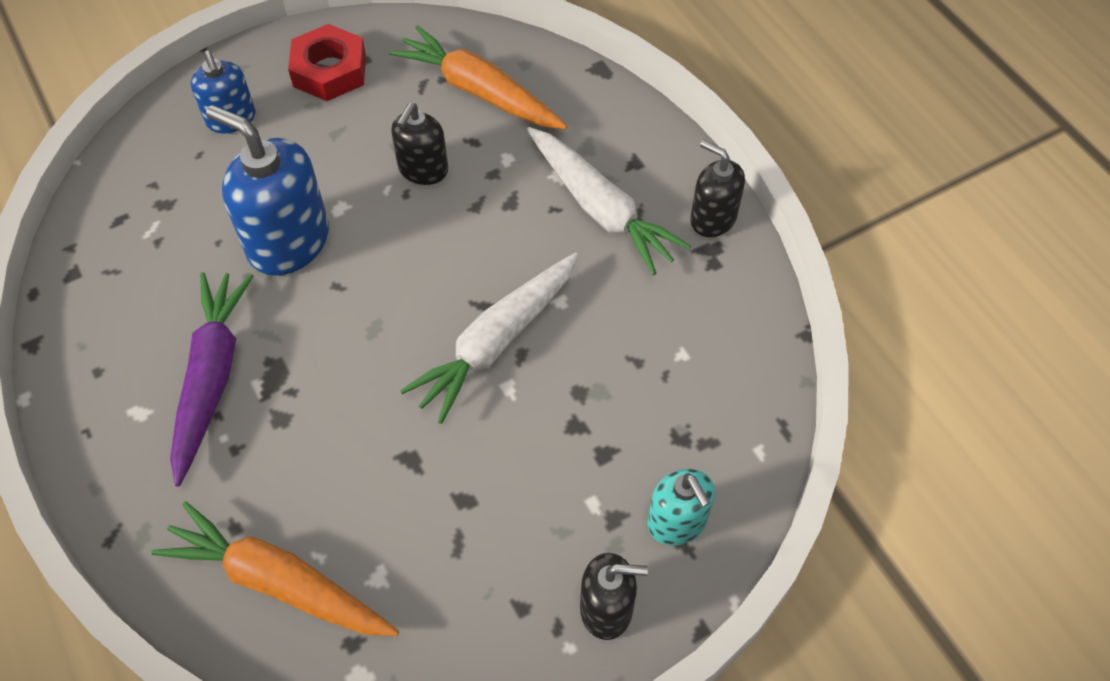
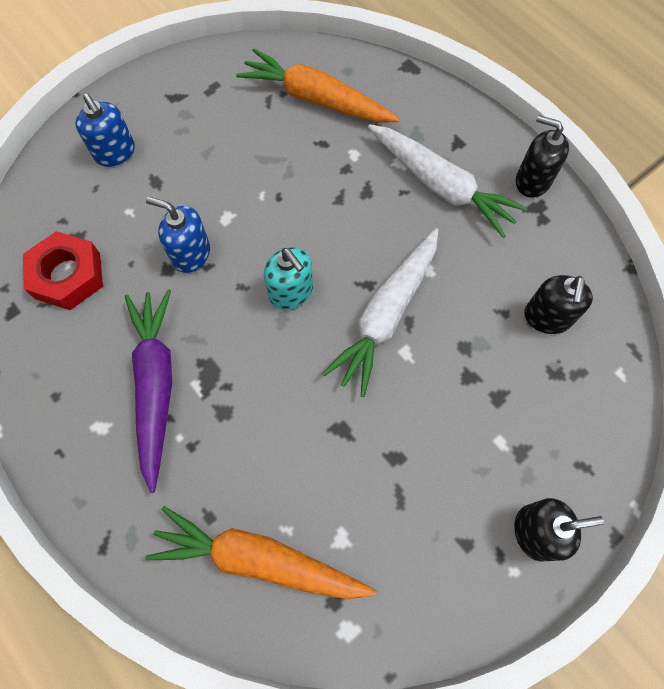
camera: 10 degrees left, 10 degrees up
blue soap dispenser [206,105,329,276] -> blue soap dispenser [146,197,210,273], size x0.59
red nut [288,24,366,101] -> red nut moved to [23,231,103,310]
black soap dispenser [391,103,448,185] -> black soap dispenser moved to [524,275,593,334]
turquoise soap dispenser [647,469,715,545] -> turquoise soap dispenser moved to [264,247,313,310]

